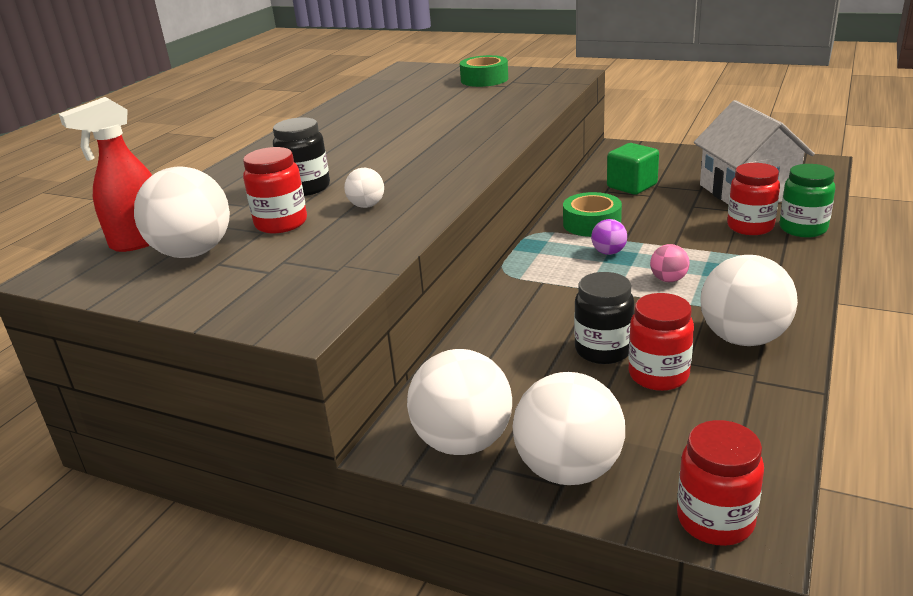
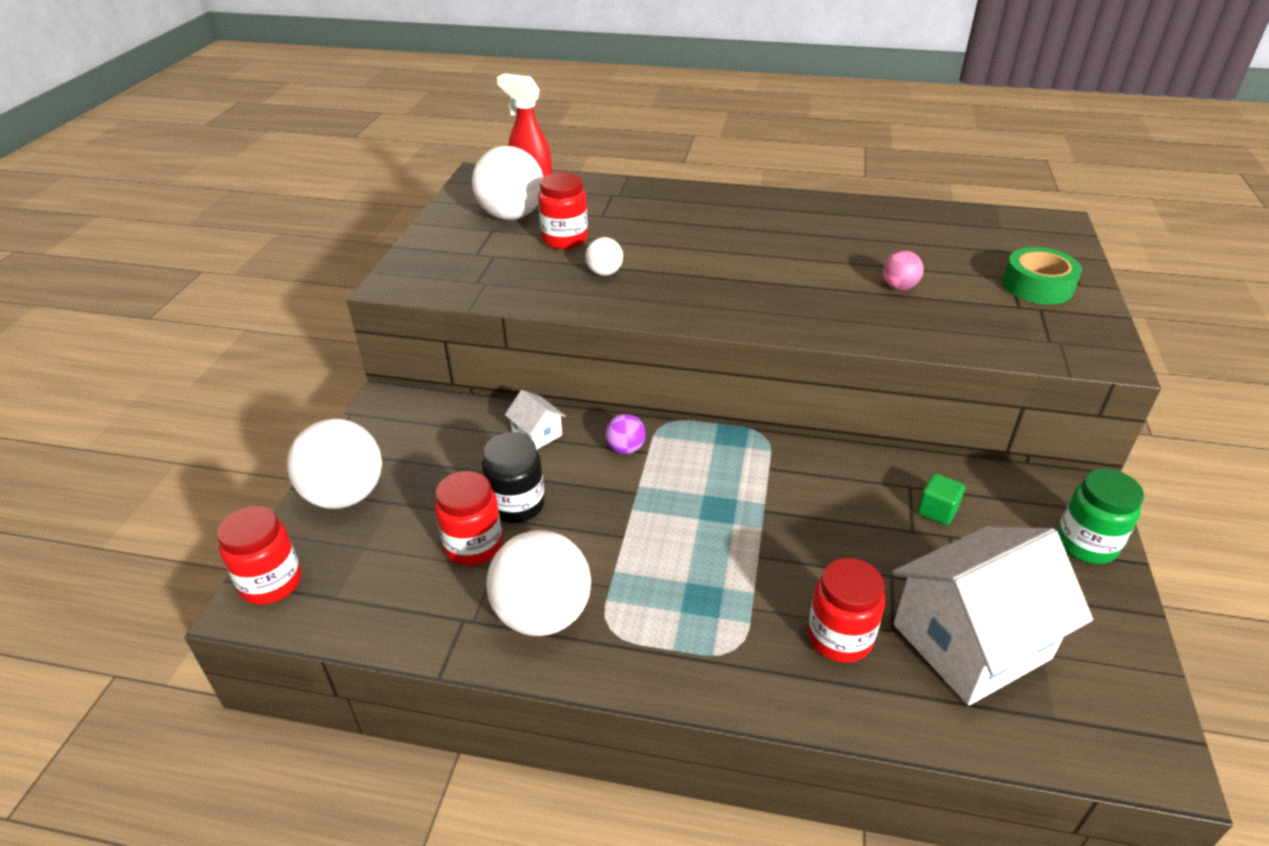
camera: 75 degrees right, 10 degrees up
black jar [273,117,330,196] -> none
white ball [407,349,512,455] -> none
green tape [563,192,622,237] -> none
purple ball [591,219,627,255] -> purple ball moved to [605,414,646,454]
green cube [607,143,659,195] -> green cube [917,473,965,525], size x0.61
pink ball [650,244,690,282] -> pink ball moved to [883,251,924,290]
green jar [780,164,835,237] -> green jar moved to [1057,469,1144,564]
none -> white house [505,390,566,450]

